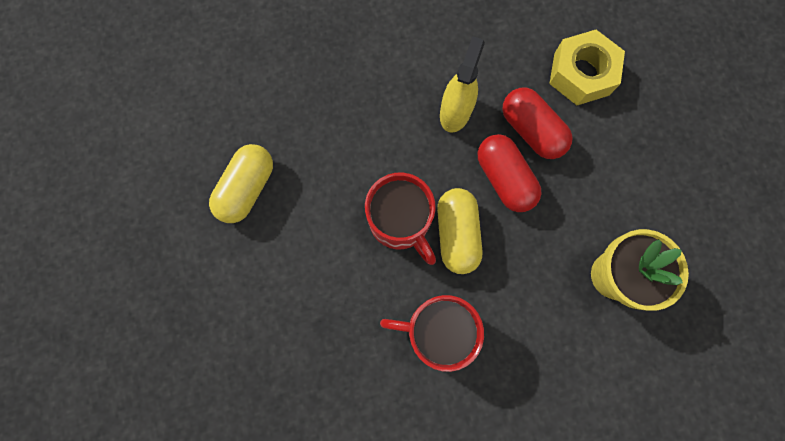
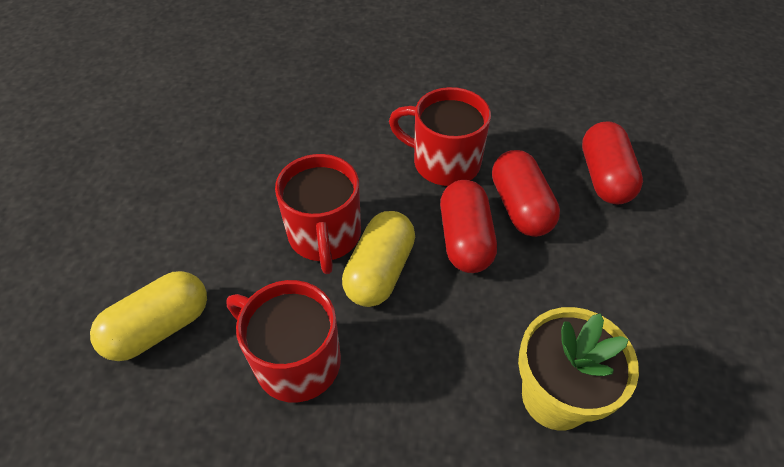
camera: 25 degrees right, 25 degrees down
yellow capsule [209,144,273,223] -> yellow capsule moved to [90,271,207,361]
yellow spray bottle [440,36,485,133] -> red mug [389,87,491,186]
yellow nut [550,30,625,105] -> red capsule [582,121,643,204]

